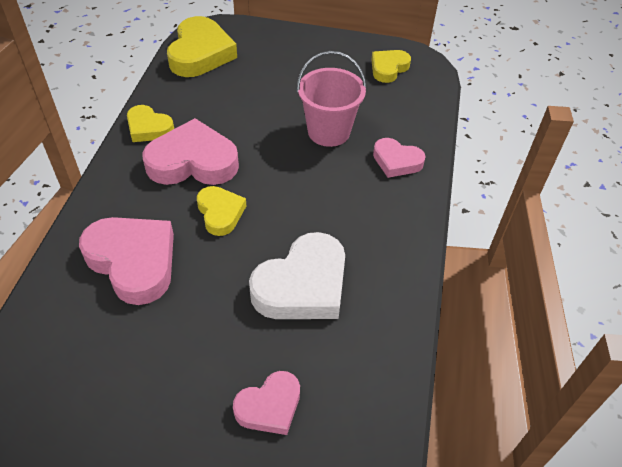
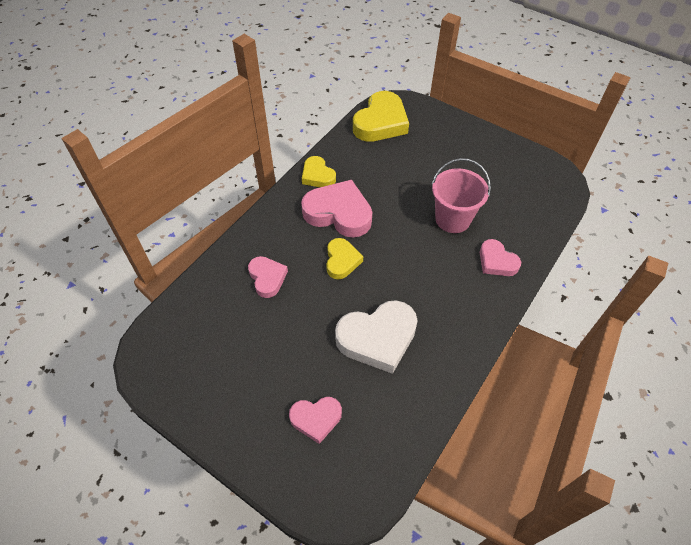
camera: 25 degrees right, 5 degrees up
pink heart [79,217,174,305] -> pink heart [248,256,288,298], size x0.58
yellow heart [371,50,411,83] -> none

